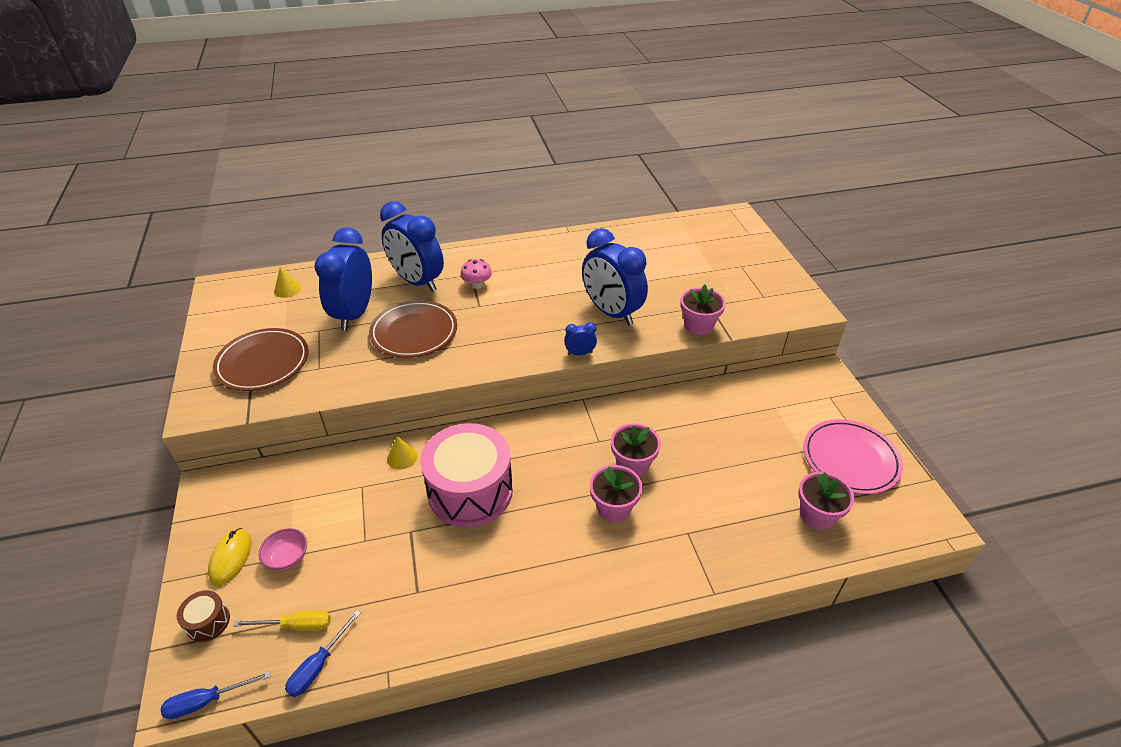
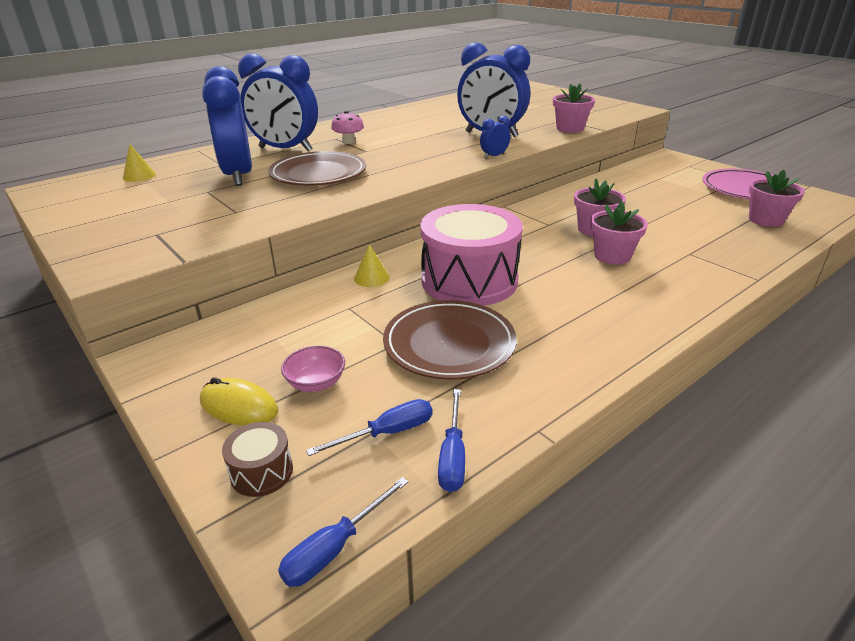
camera: 25 degrees left, 10 degrees down
yellow mouse [208,528,251,586] -> yellow mouse turned 45 degrees counterclockwise [200,377,278,426]
brown plate [213,328,309,391] -> brown plate moved to [383,300,517,380]
yellow screwdriver [233,610,331,631] -> blue screwdriver [306,399,432,456]

